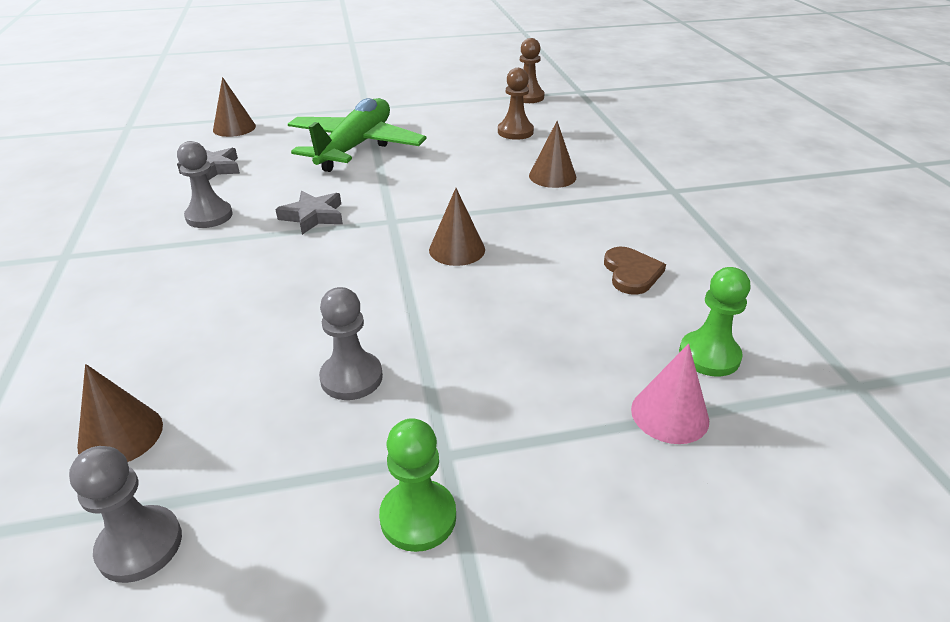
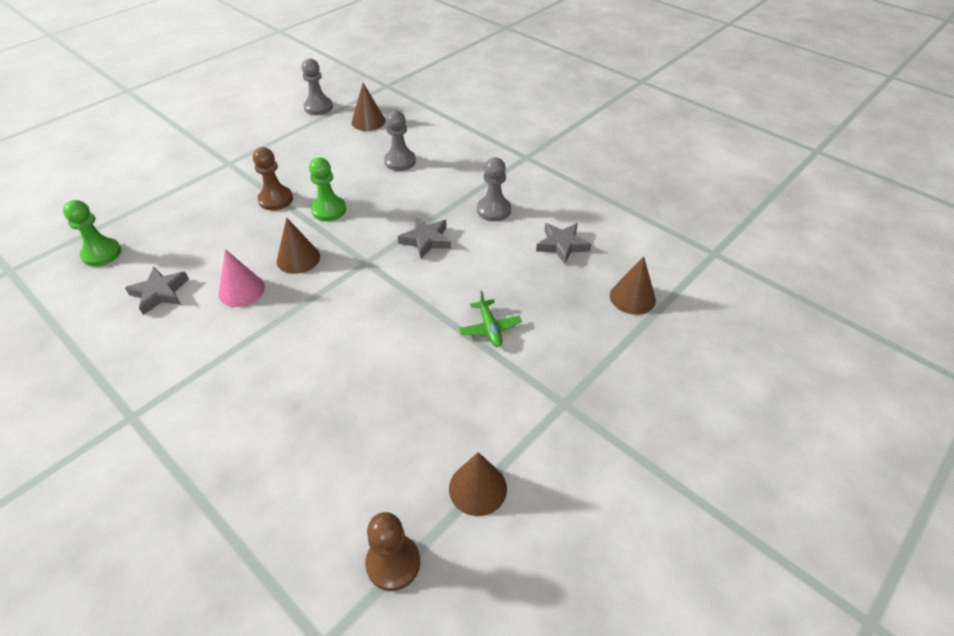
camera: 145 degrees right, 10 degrees up
green plane [288,98,426,172] -> green plane [459,291,522,347], size x0.40
grey pawn [319,287,383,400] -> grey pawn moved to [384,110,416,171]
green pawn [379,418,456,552] -> green pawn moved to [309,157,346,221]
brown pawn [498,68,534,140] -> brown pawn moved to [253,147,293,210]
brown cone [529,121,576,188] -> brown cone moved to [449,452,507,516]
brown heart [604,247,666,295] -> grey star [125,267,189,315]
pink cone [631,344,709,444] -> pink cone moved to [219,249,265,307]

